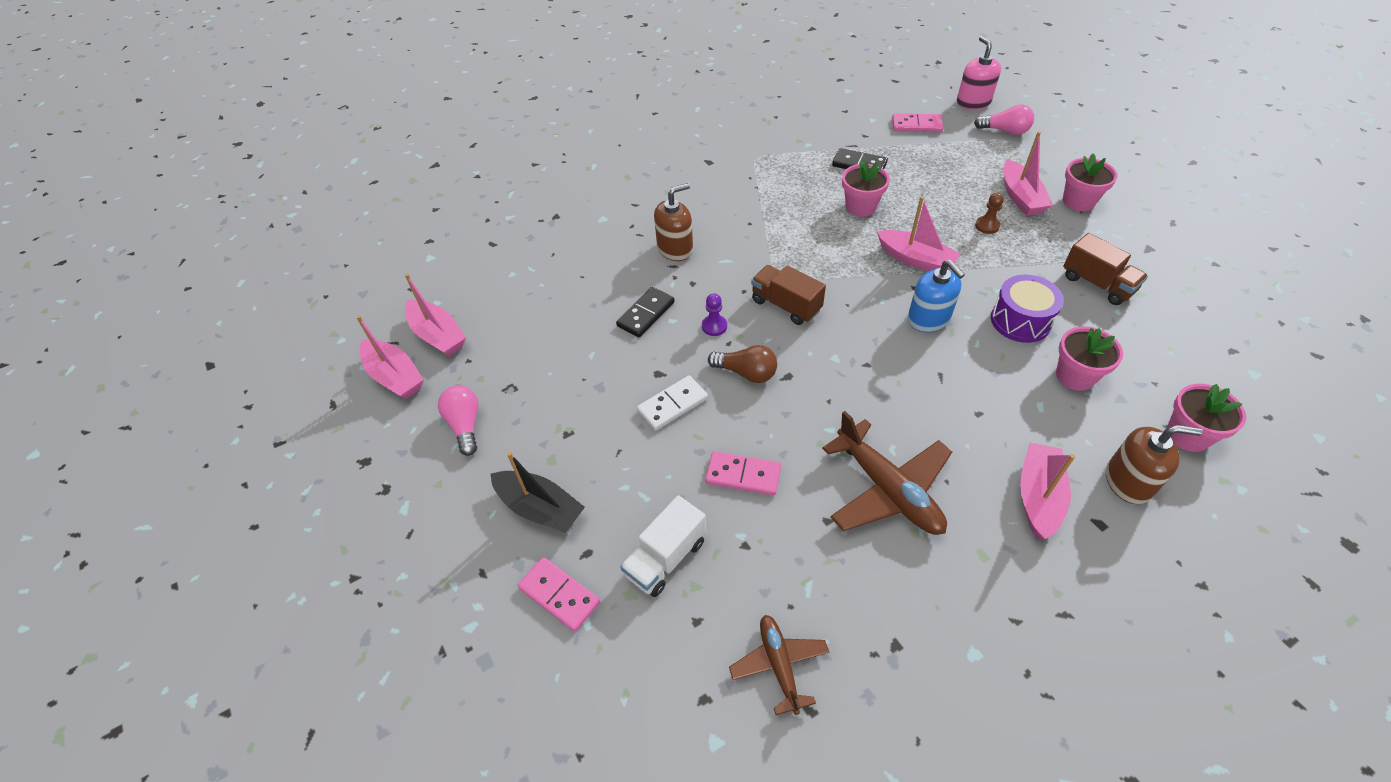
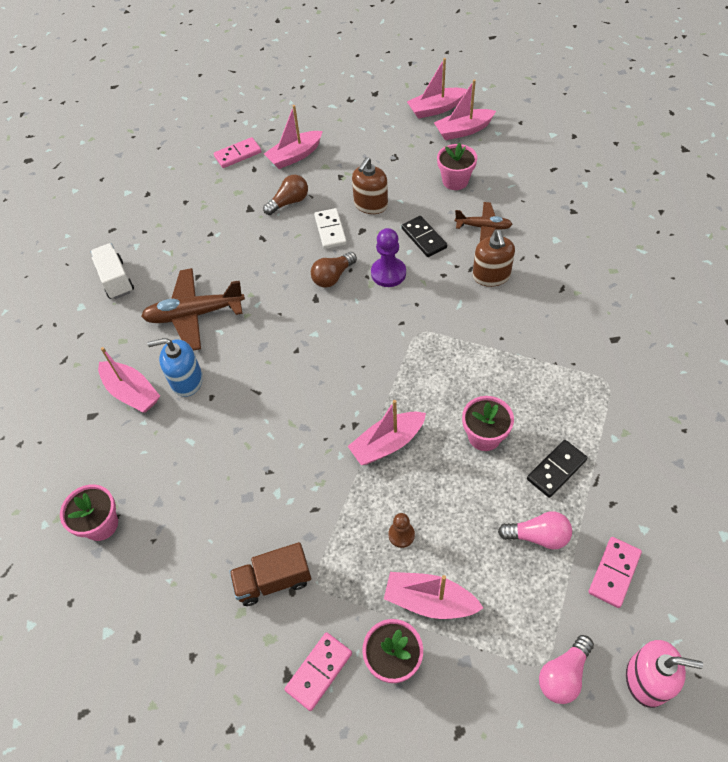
camera: 115 degrees right, 5 degrees up
pink light bulb [438,385,479,456] -> pink light bulb moved to [498,511,572,549]
black boat [491,452,585,532] -> pink boat [264,105,323,169]
white truck [620,495,706,597] -> white truck moved to [91,243,134,299]
purple pawn [702,293,727,336] -> purple pawn [371,228,406,287], size x1.67
pink domino [705,451,781,495] -> pink domino moved to [284,632,352,711]
brown plane [729,615,829,715] -> brown plane moved to [455,202,513,242]
brown truck [751,265,826,325] -> none
blue soap dispenser [908,260,965,333] -> blue soap dispenser moved to [147,338,203,397]
purple drum [991,275,1064,343] -> none
pink flower pot [1056,326,1123,391] -> pink flower pot moved to [437,143,477,190]
brown soap dispenser [1106,425,1203,504] -> brown soap dispenser moved to [352,157,388,214]
none -> brown light bulb [263,175,308,215]

